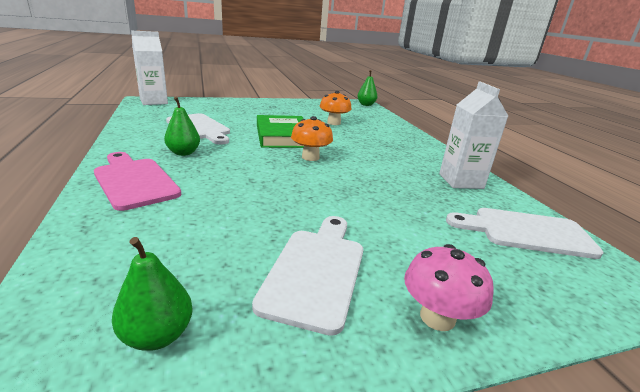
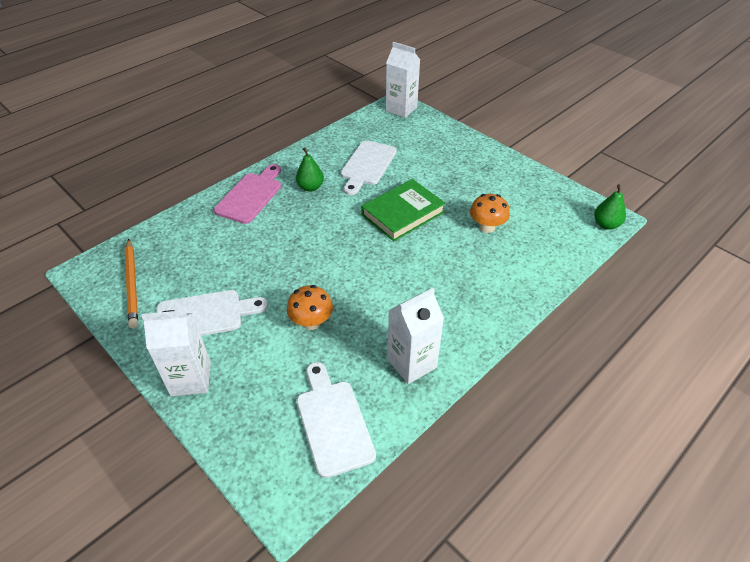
camera: 65 degrees right, 20 degrees up
green pear [112,237,193,351] -> orange pencil [125,239,138,328]
orange mushroom [291,116,333,161] -> orange mushroom moved to [287,285,333,330]
pink mushroom [404,244,494,331] -> white carton [141,310,211,396]

